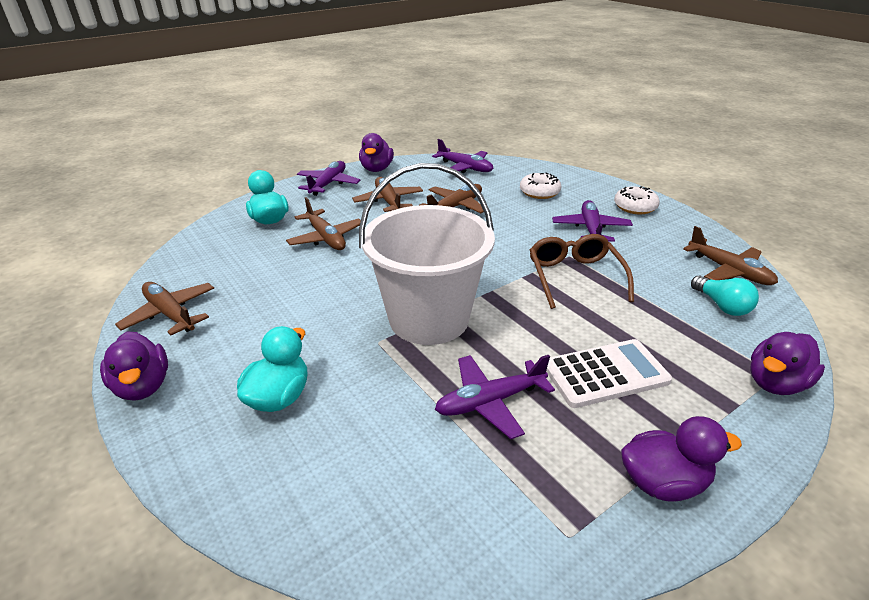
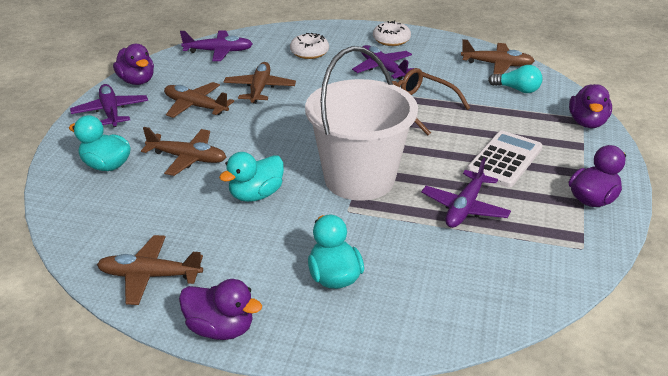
camera: 40 degrees left, 0 degrees up
none -> turquoise duck [219,152,284,202]

